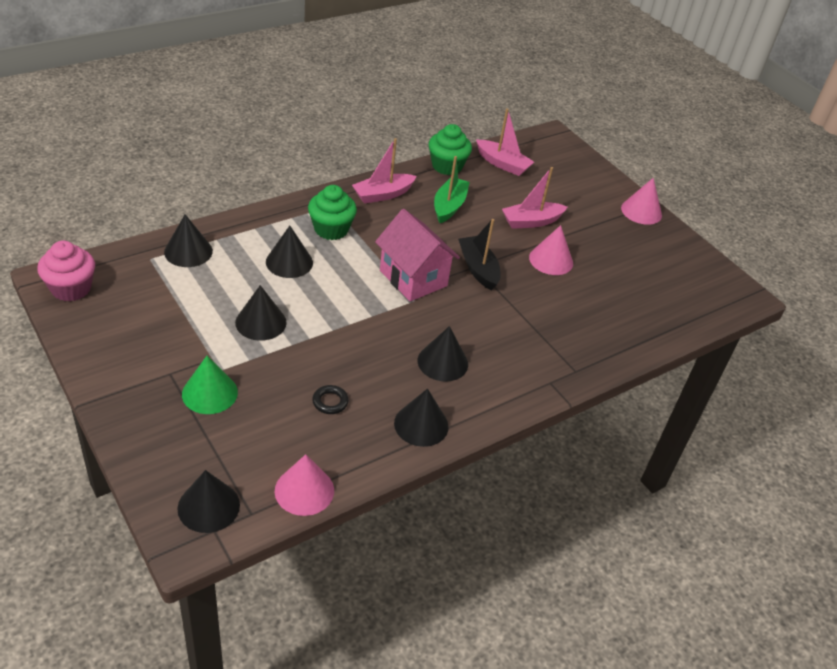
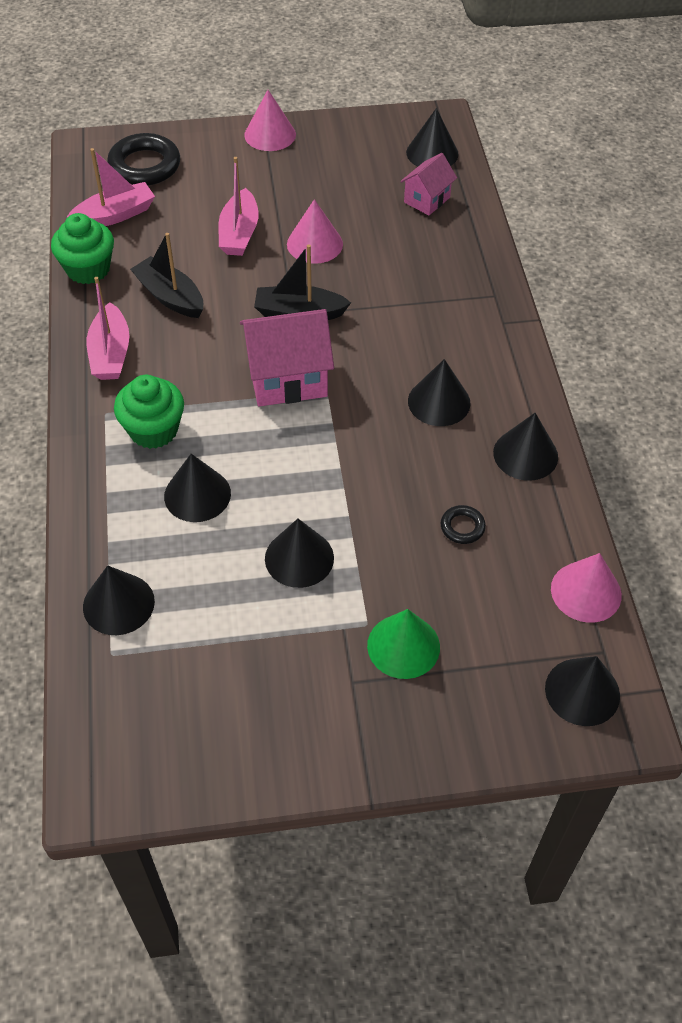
camera: 60 degrees left, 10 degrees up
pink cupcake [37,241,95,302] -> none
green boat [434,156,470,223] -> black boat [130,233,203,318]
none -> black ring [107,133,180,185]
none -> pink house [400,153,457,215]
none -> black cone [406,108,459,167]

